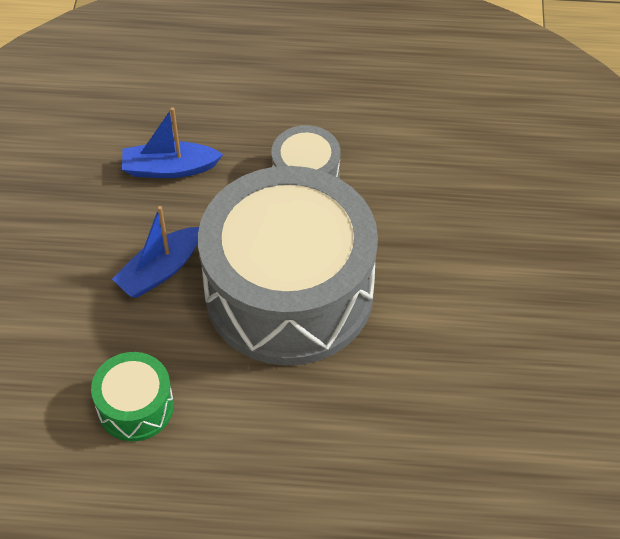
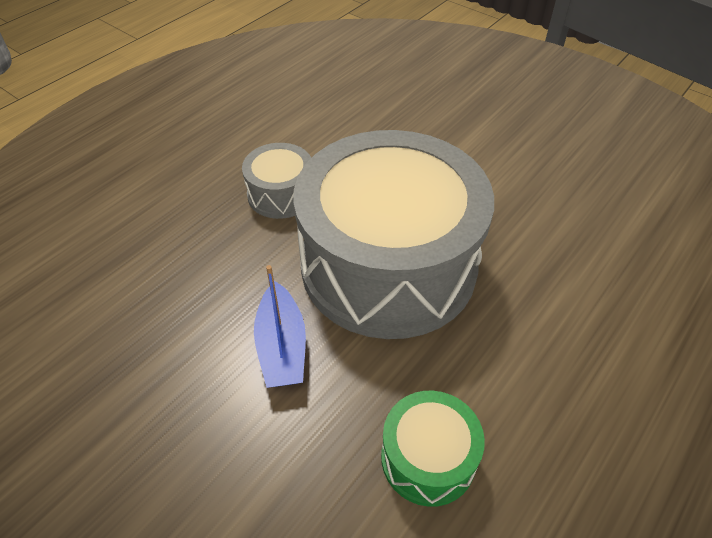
camera: 55 degrees left, 5 degrees down
blue boat [122,107,223,178] -> none

